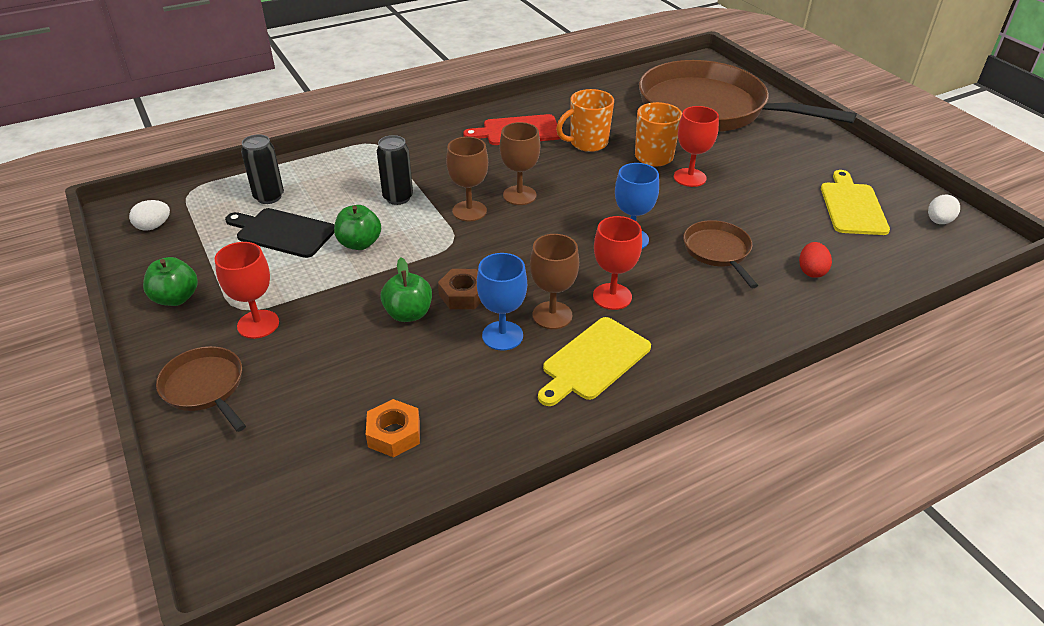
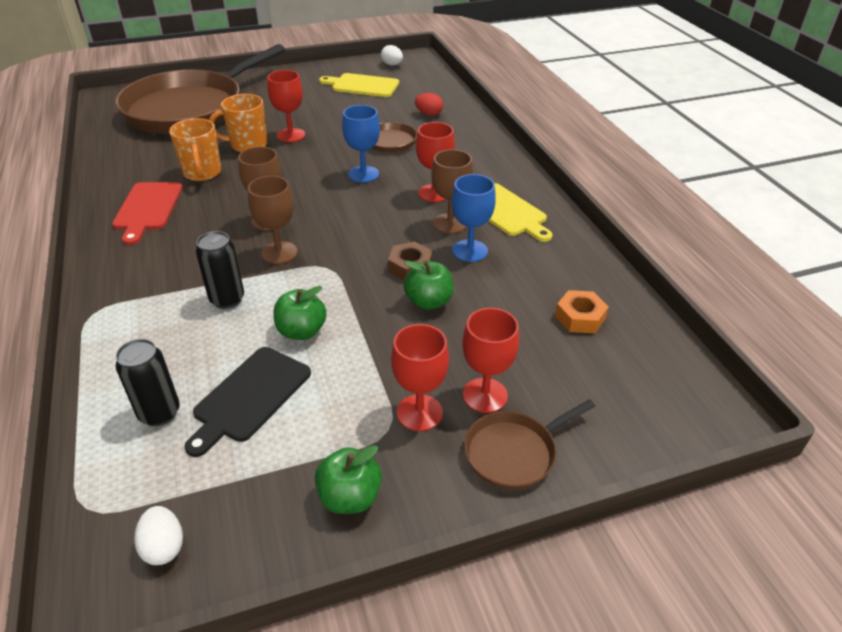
camera: 80 degrees left, 0 degrees up
none -> red goblet [462,308,519,413]

